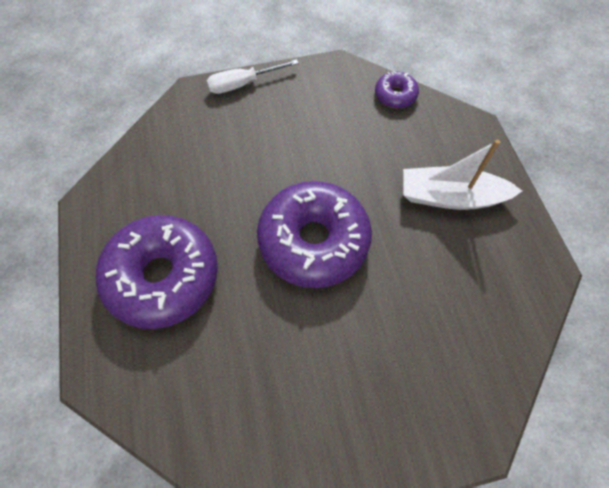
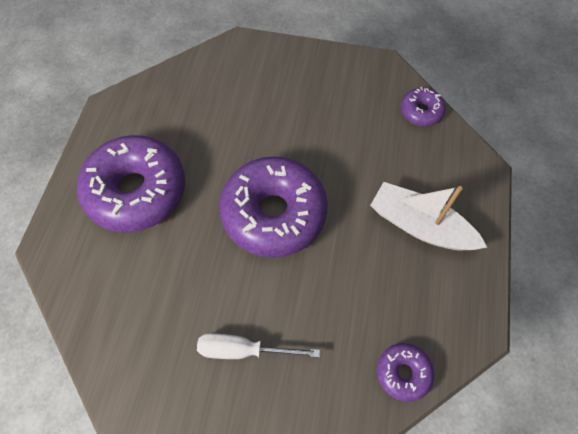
camera: 25 degrees right, 0 degrees up
white screwdriver [207,59,299,94] -> white screwdriver moved to [197,333,320,359]
none -> purple donut [377,343,434,402]

